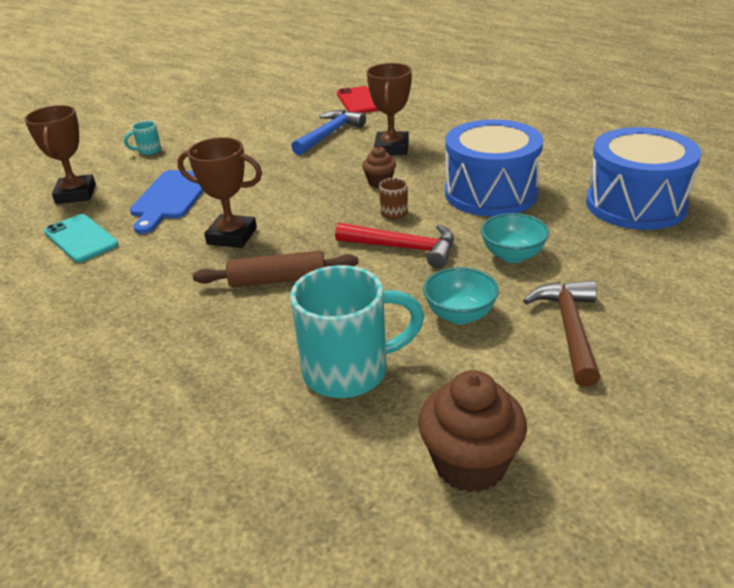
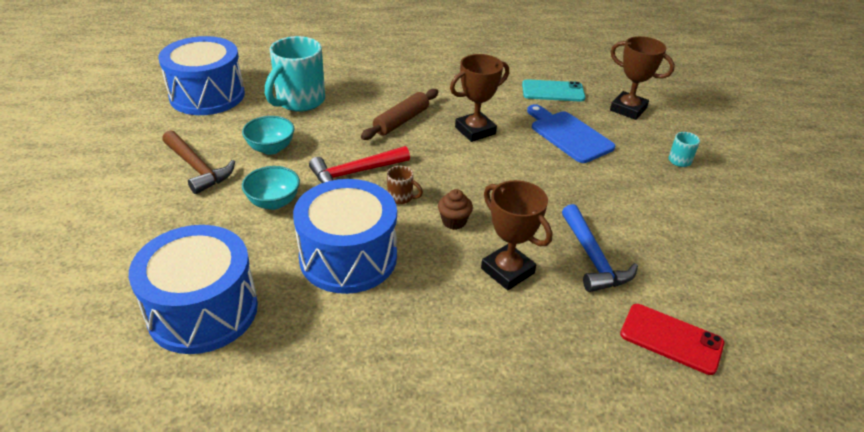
camera: 130 degrees right, 5 degrees up
brown cupcake [418,370,527,493] -> blue drum [159,36,245,115]

